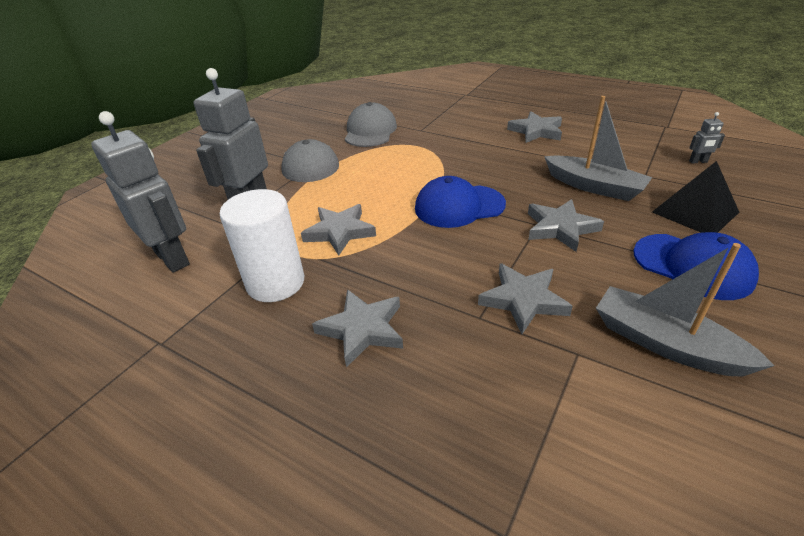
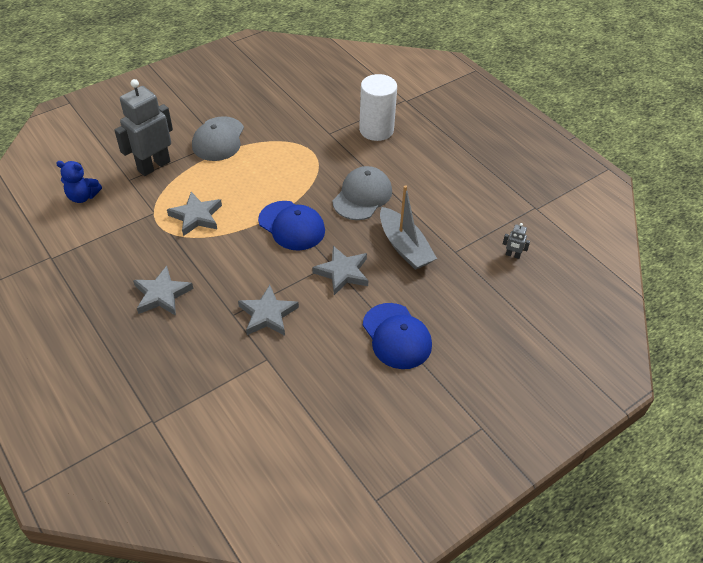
camera: 20 degrees right, 10 degrees up
grey robot [91,111,190,272] -> blue teddy bear [56,161,102,203]
white cylinder [220,189,304,302] -> white cylinder moved to [359,74,397,141]
grey cap [345,102,397,147] -> grey cap moved to [332,166,392,220]
blue cap [415,176,506,228] -> blue cap turned 150 degrees counterclockwise [258,201,325,251]
grey star [507,111,562,143] -> none
grey boat [596,243,775,377] -> none
black pyramid [652,161,739,233] -> none

